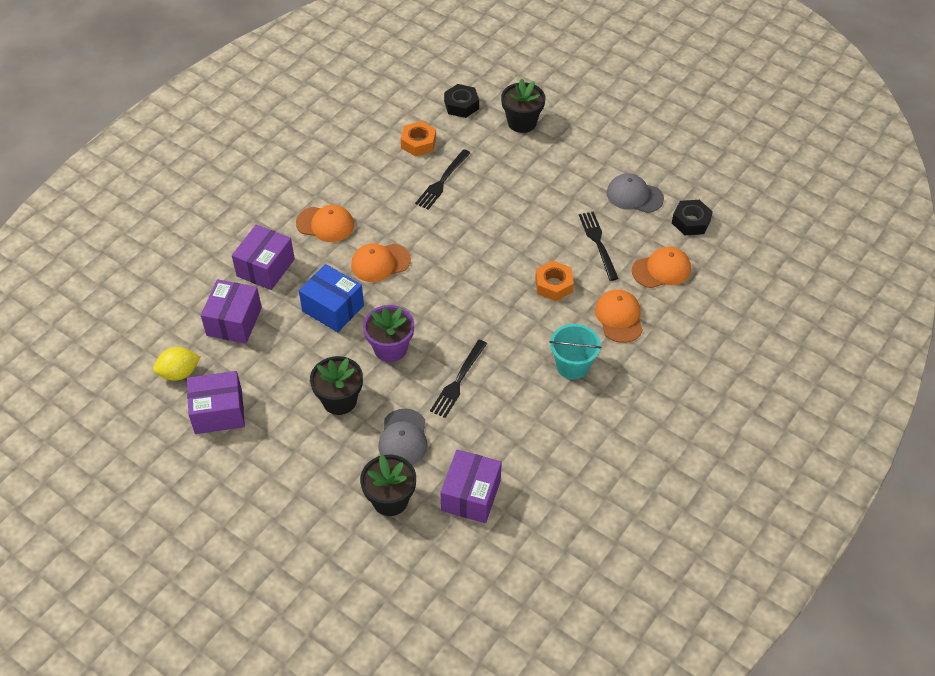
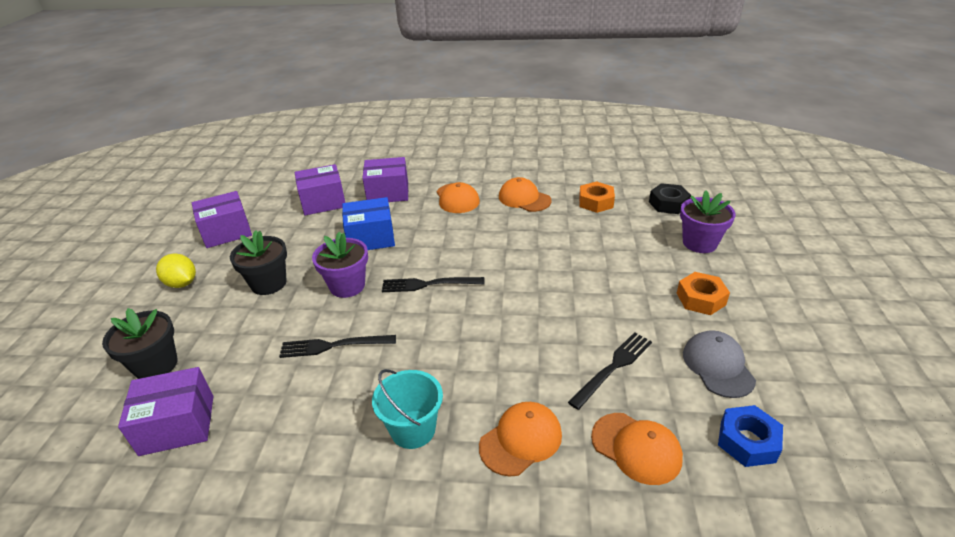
camera: 60 degrees right, 15 degrees down
yellow lemon [153,347,200,381] -> yellow lemon moved to [156,253,196,288]
purple box [187,371,245,434] -> purple box turned 75 degrees counterclockwise [192,191,252,248]
blue box [299,264,364,332] -> blue box turned 75 degrees clockwise [342,197,395,250]
orange cap [351,243,411,282] -> orange cap moved to [499,177,552,212]
grey cap [378,409,428,465] -> none
black fork [415,149,470,209] -> black fork moved to [382,277,485,292]
black flower pot [501,78,545,133] -> purple flower pot [680,190,736,253]
orange nut [535,260,574,301] -> orange nut moved to [677,272,730,315]
black nut [672,200,713,235] -> blue nut [718,405,783,467]

